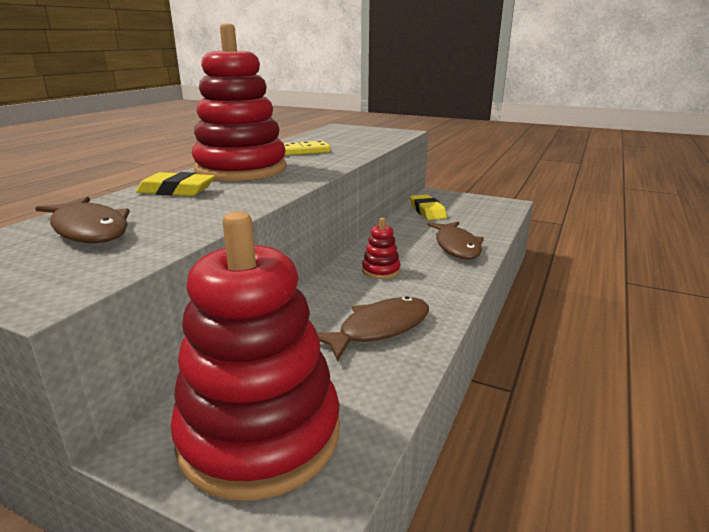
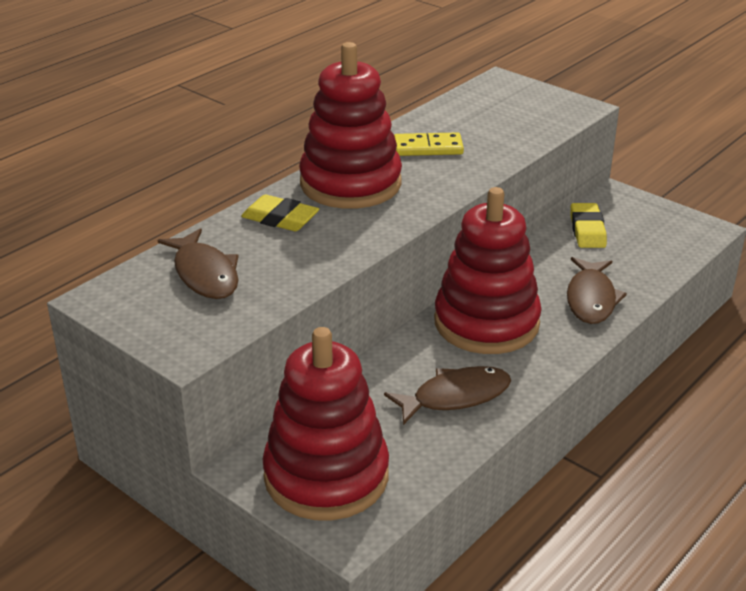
camera: 15 degrees right, 10 degrees up
red stacking toy [362,218,401,279] -> red stacking toy [434,187,542,354], size x2.47

